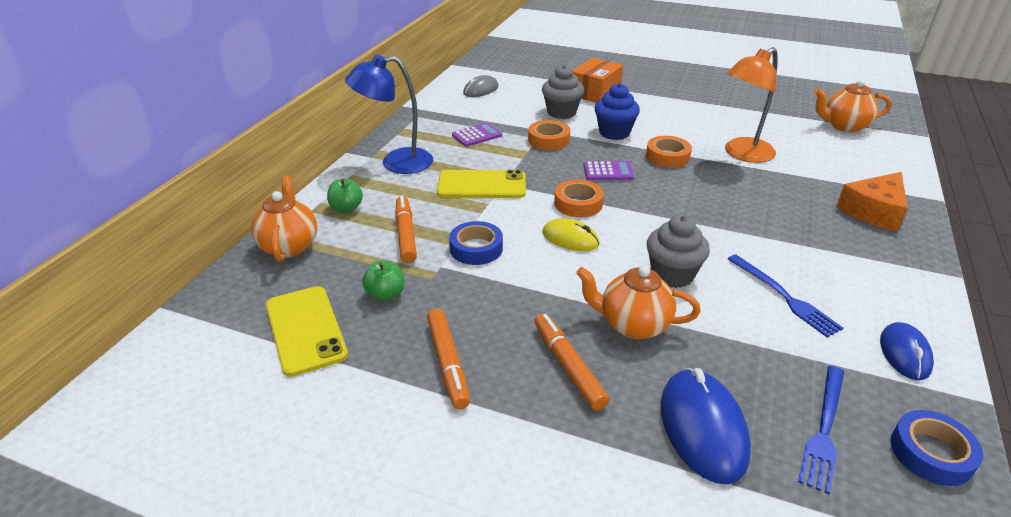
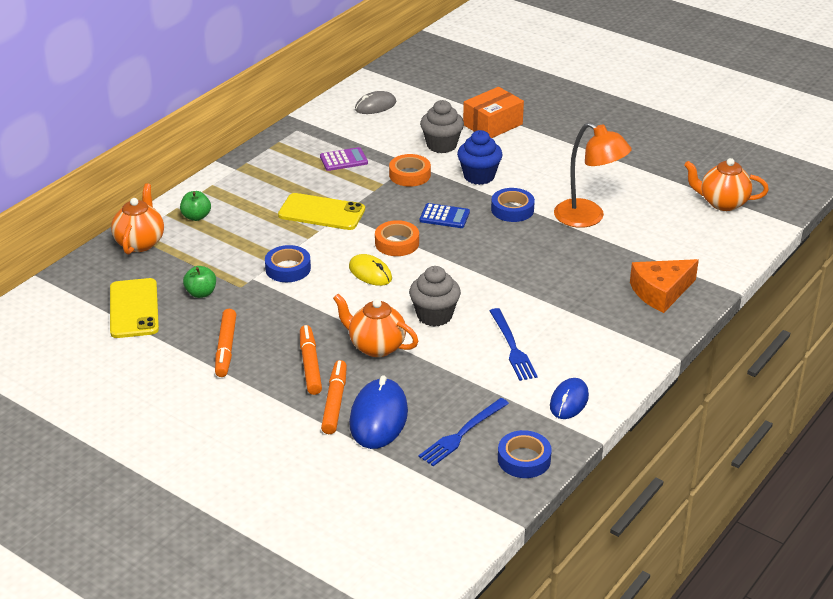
camera: 15 degrees right, 0 degrees up
blue lamp [345,55,433,174] -> none
orange marker [395,196,417,263] -> orange marker moved to [321,360,347,434]
purple calculator [583,161,634,180] -> blue calculator [420,203,470,228]
orange tape [646,136,692,168] -> blue tape [491,188,535,222]
orange lamp [725,47,778,163] -> orange lamp turned 120 degrees counterclockwise [554,122,632,228]

